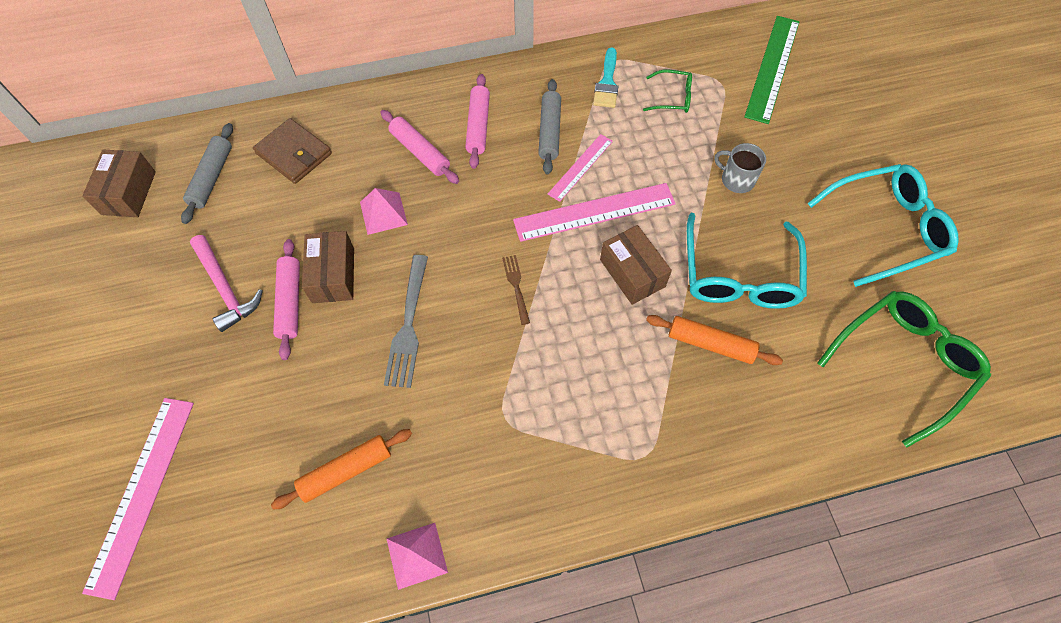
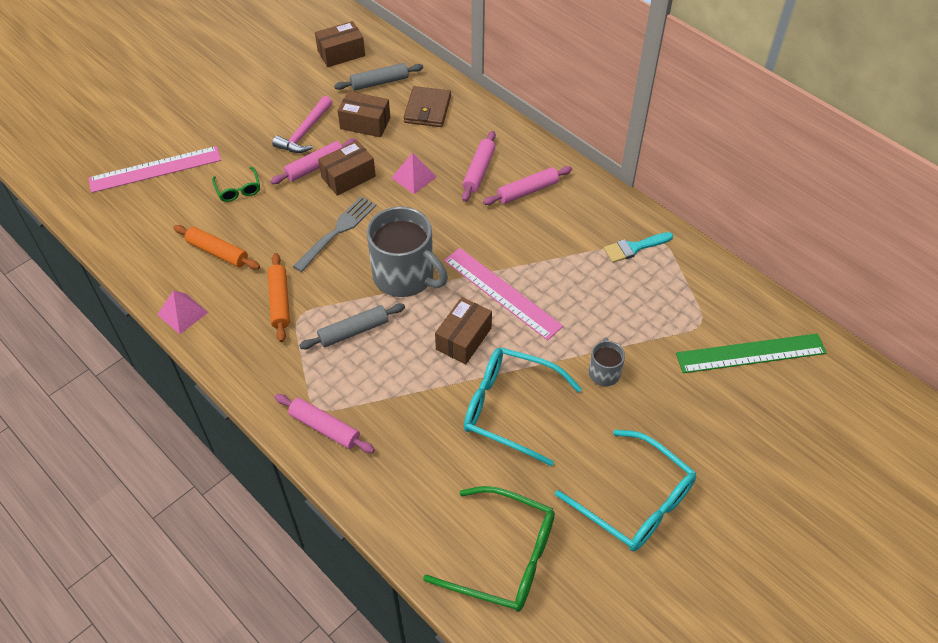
camera: 60 degrees right, 10 degrees down
grey fork [384,255,428,388] -> grey fork turned 150 degrees clockwise [293,196,376,272]
brown fork [502,255,530,325] -> grey mug [367,207,448,297]
grey rolling pin [538,79,561,175] -> grey rolling pin moved to [299,303,405,349]
pink ruler [548,134,613,202] -> none
green glasses [643,70,692,113] -> green glasses moved to [212,167,260,202]
orange rolling pin [646,315,783,365] -> orange rolling pin moved to [268,253,290,342]
turquoise glasses [687,213,807,309] -> turquoise glasses turned 45 degrees clockwise [464,347,582,466]
none -> pink rolling pin [275,394,375,453]
none -> brown box [337,91,390,137]

